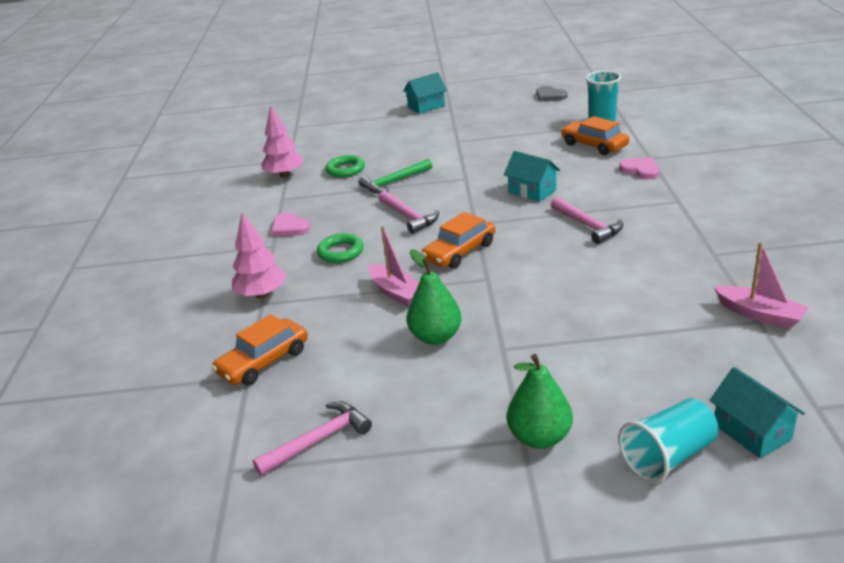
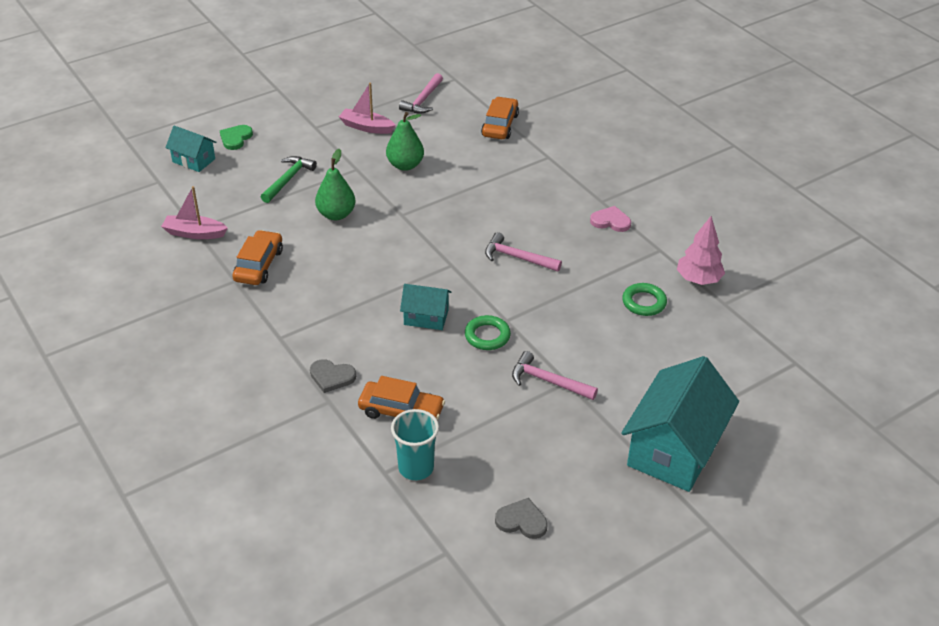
camera: 145 degrees right, 10 degrees up
pink tree [232,213,287,298] -> none
green ring [317,233,364,263] -> green ring moved to [465,315,511,350]
green hammer [359,159,432,193] -> green hammer moved to [261,156,317,203]
pink boat [368,226,419,307] -> pink boat moved to [339,83,396,134]
turquoise house [403,72,447,114] -> turquoise house [621,356,739,492], size x1.98
orange car [421,212,495,269] -> orange car moved to [233,230,283,285]
green pear [507,354,573,449] -> green pear moved to [315,149,356,220]
pink hammer [551,197,623,244] -> pink hammer moved to [512,351,598,400]
turquoise cup [618,398,719,483] -> green heart [220,125,253,150]
pink heart [619,158,660,179] -> grey heart [310,359,356,393]

